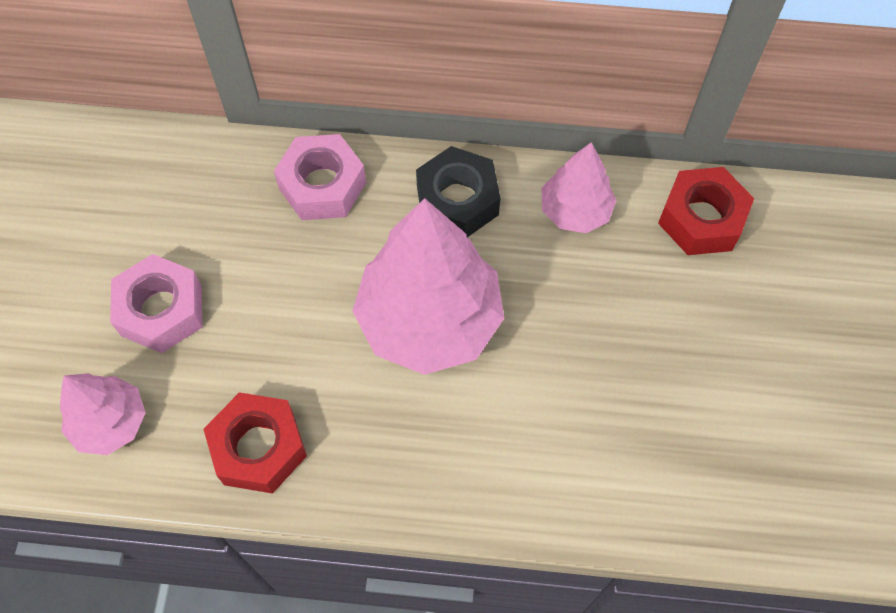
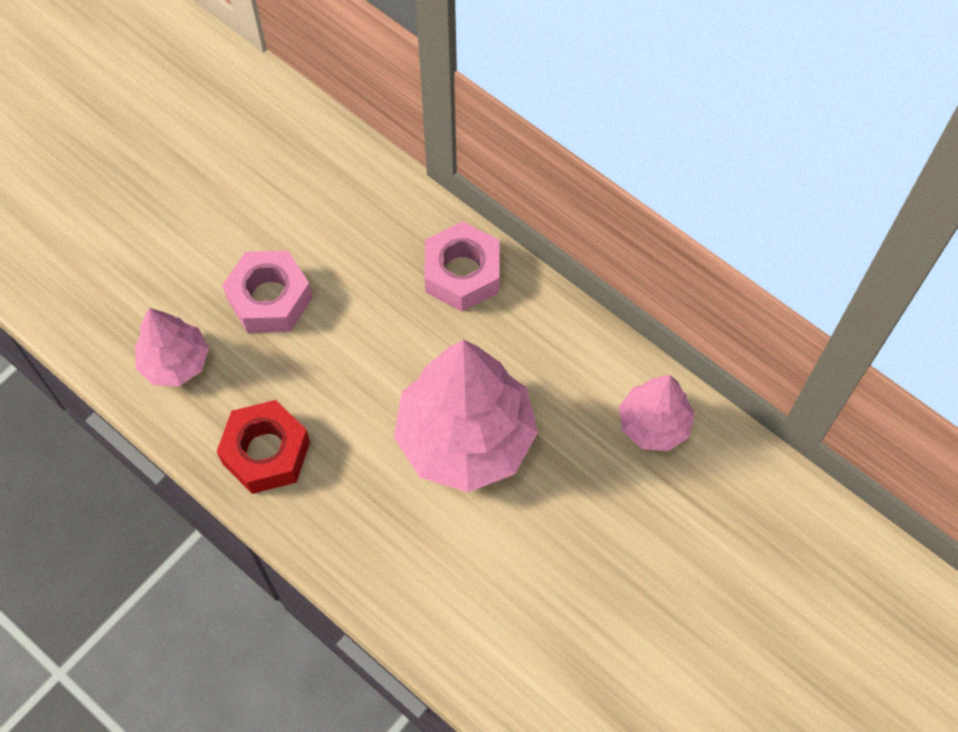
camera: 35 degrees right, 0 degrees up
black nut [416,146,500,237] -> none
red nut [658,167,754,255] -> none

